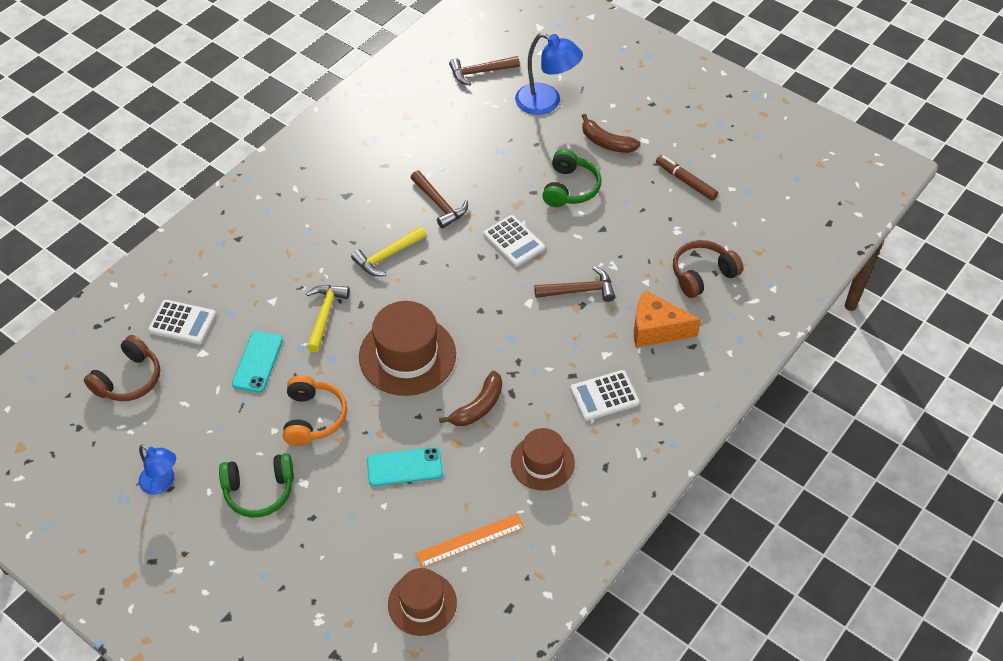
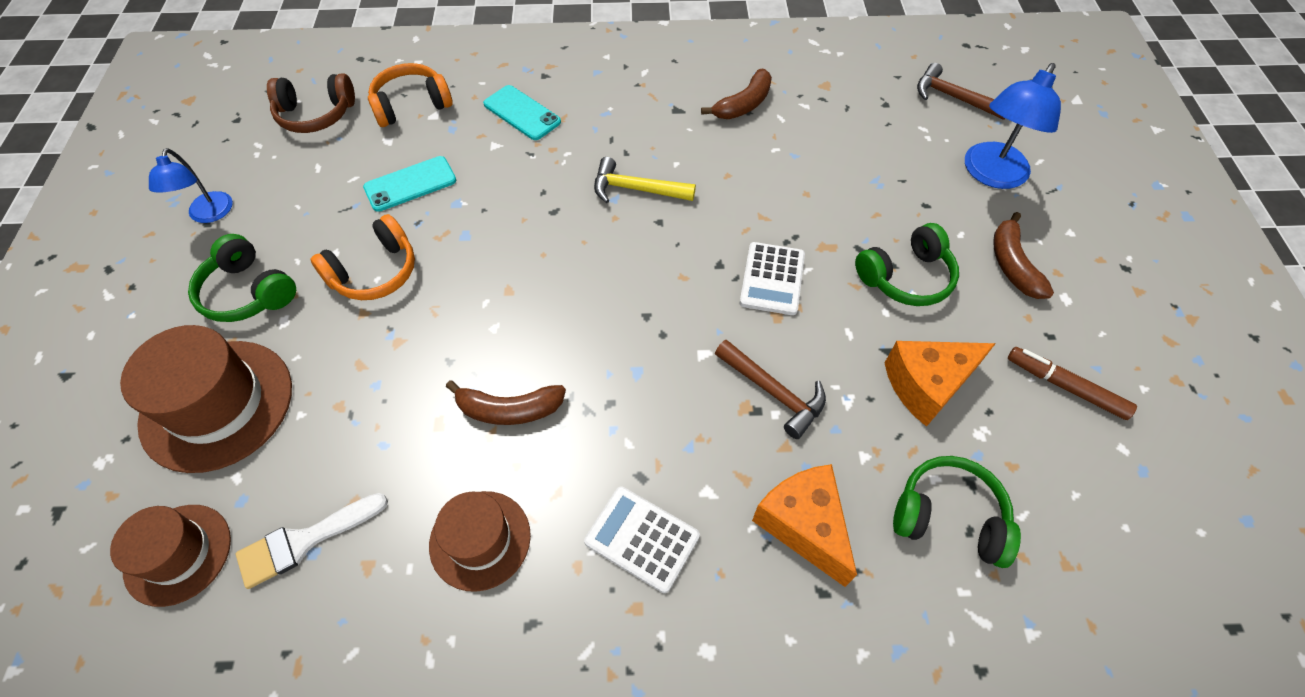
camera: 50 degrees right, 5 degrees up
white calculator [148,300,216,344] -> orange headphones [368,63,453,127]
yellow hammer [306,285,350,352] -> none
brown hat [359,301,456,396] -> brown hat moved to [120,325,292,473]
turquoise phone [367,447,443,486] -> turquoise phone moved to [483,85,561,140]
brown hammer [411,171,468,229] -> none
orange ruler [415,514,524,568] -> white brush [236,493,388,589]
blue lamp [515,33,583,115] -> blue lamp turned 45 degrees clockwise [965,63,1061,189]
brown marker [656,155,718,200] -> brown marker turned 60 degrees counterclockwise [1008,347,1137,420]
brown headphones [673,240,743,298] -> green headphones [893,456,1021,568]
none -> brown banana [701,69,772,119]
none -> orange cheese [885,341,996,427]

